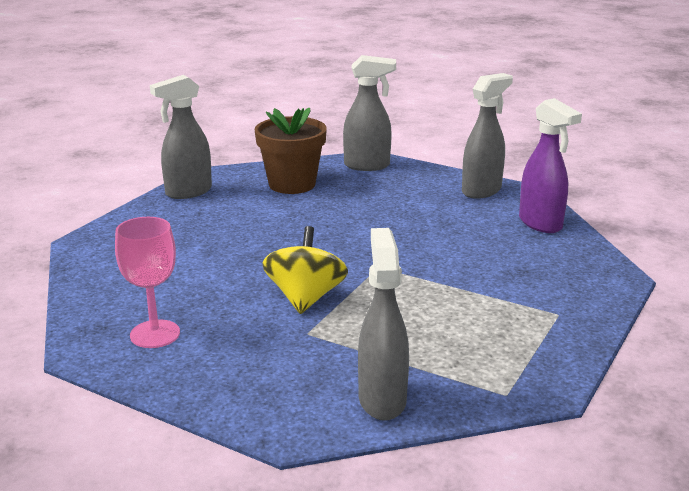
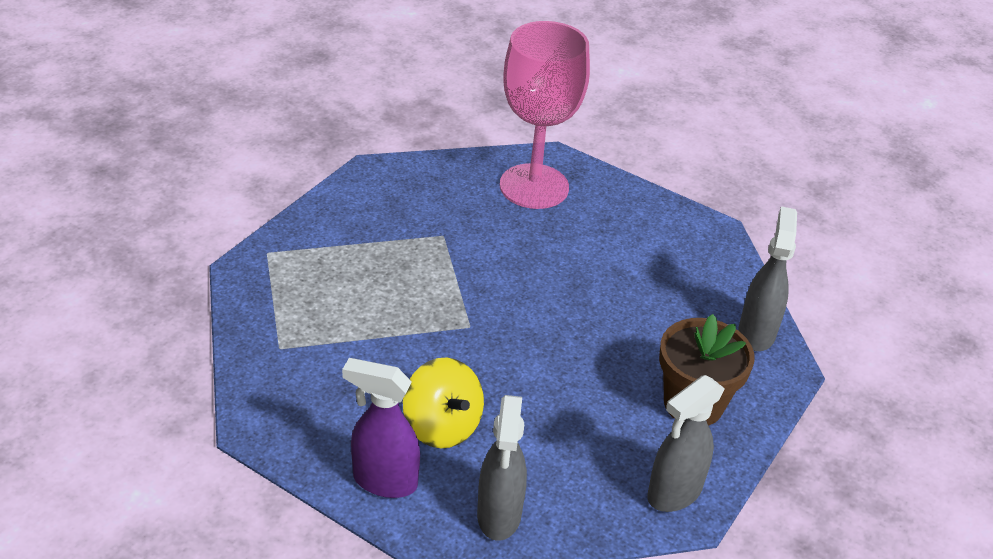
camera: 135 degrees right, 15 degrees up
pink goblet [115,217,180,348] -> pink goblet [500,21,590,209], size x1.80
yellow spinning top [262,226,348,314] -> yellow spinning top moved to [403,358,484,448]
grey spray bottle [358,228,409,421] -> none

